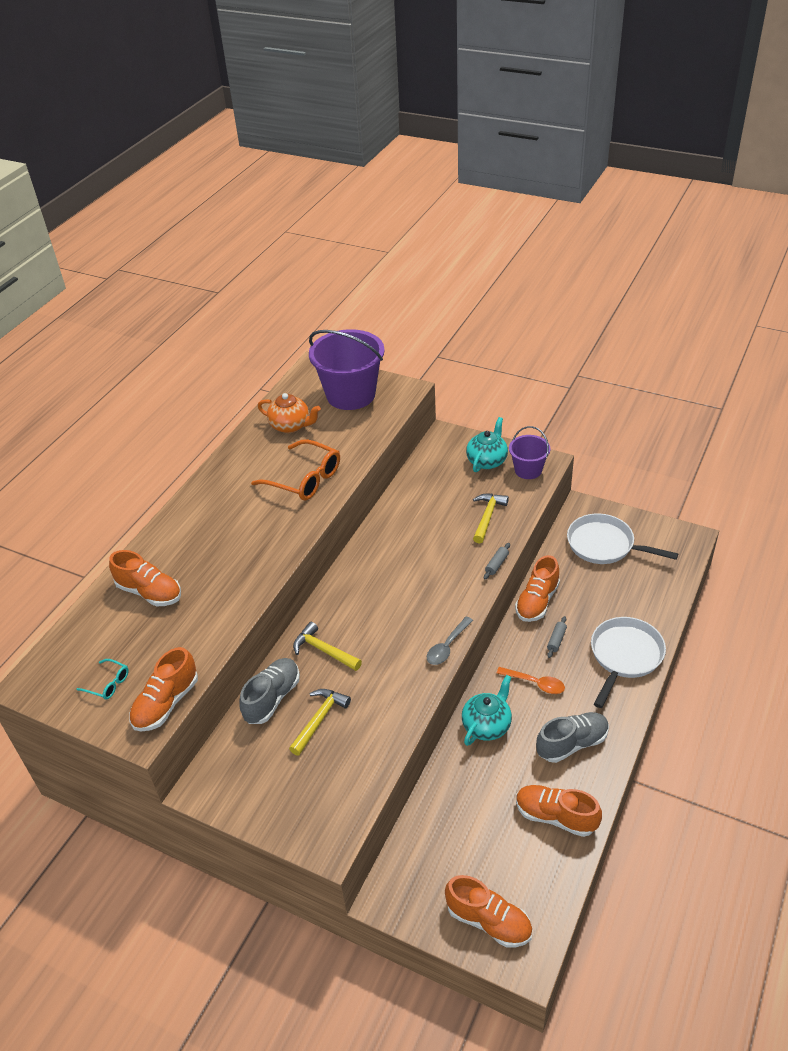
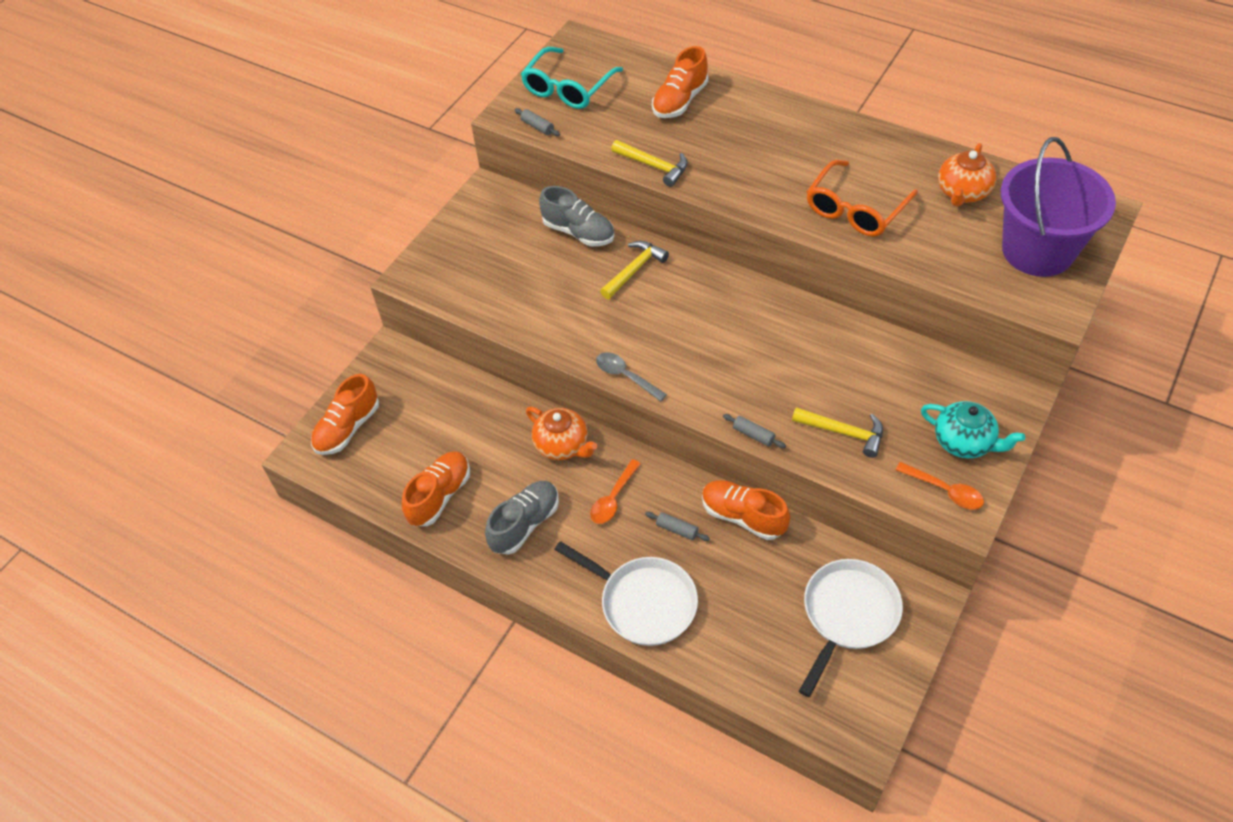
camera: 95 degrees right, 10 degrees up
turquoise glasses [76,659,129,700] -> turquoise glasses [521,47,623,109], size x2.07
orange shoe [129,647,198,732] -> grey rolling pin [515,108,560,136]
yellow hammer [289,689,351,756] -> yellow hammer moved to [611,140,688,187]
turquoise teapot [462,675,512,746] -> orange teapot [526,407,597,460]
purple bucket [509,426,550,479] -> orange spoon [896,462,984,510]
grey shoe [536,712,609,763] -> grey shoe turned 120 degrees counterclockwise [485,481,559,555]

